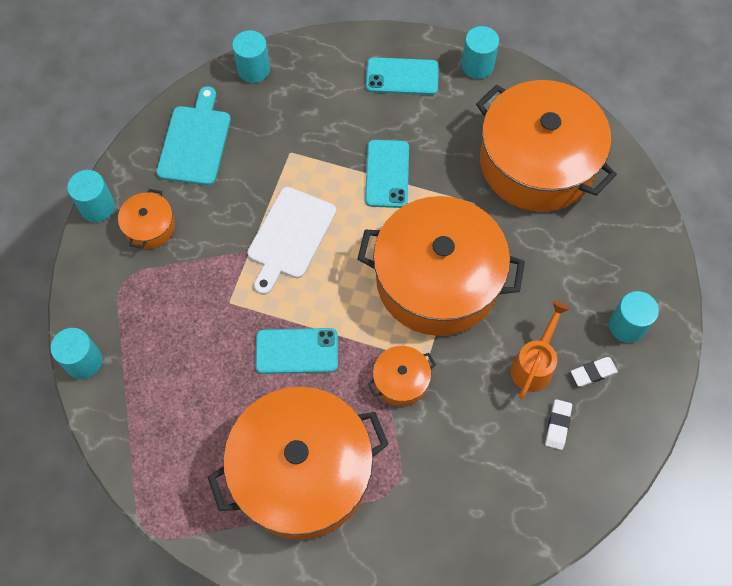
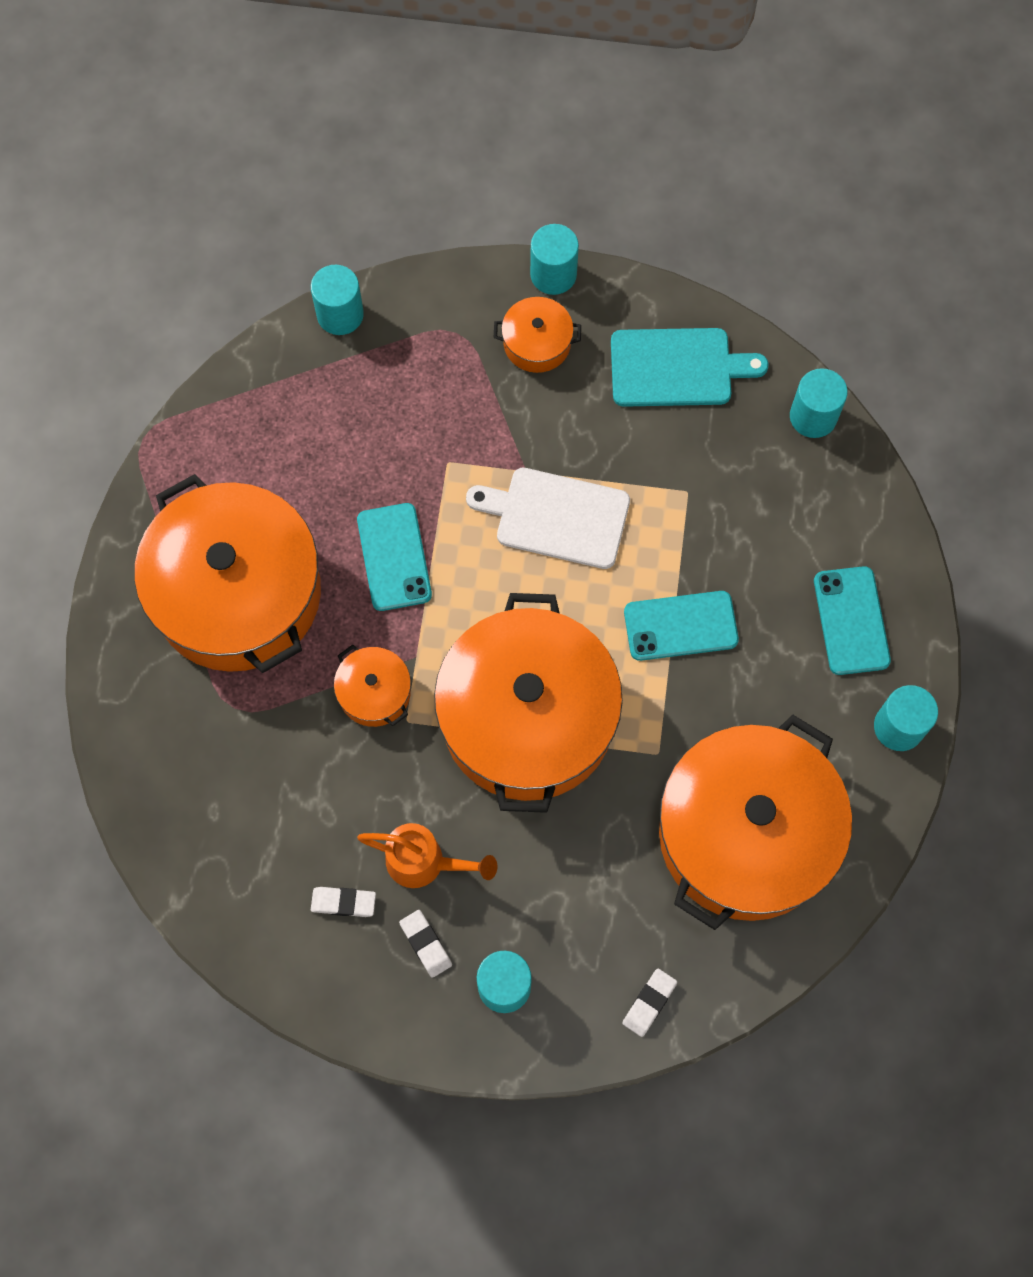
camera: 80 degrees right, 5 degrees up
none -> white eraser [622,969,677,1037]

